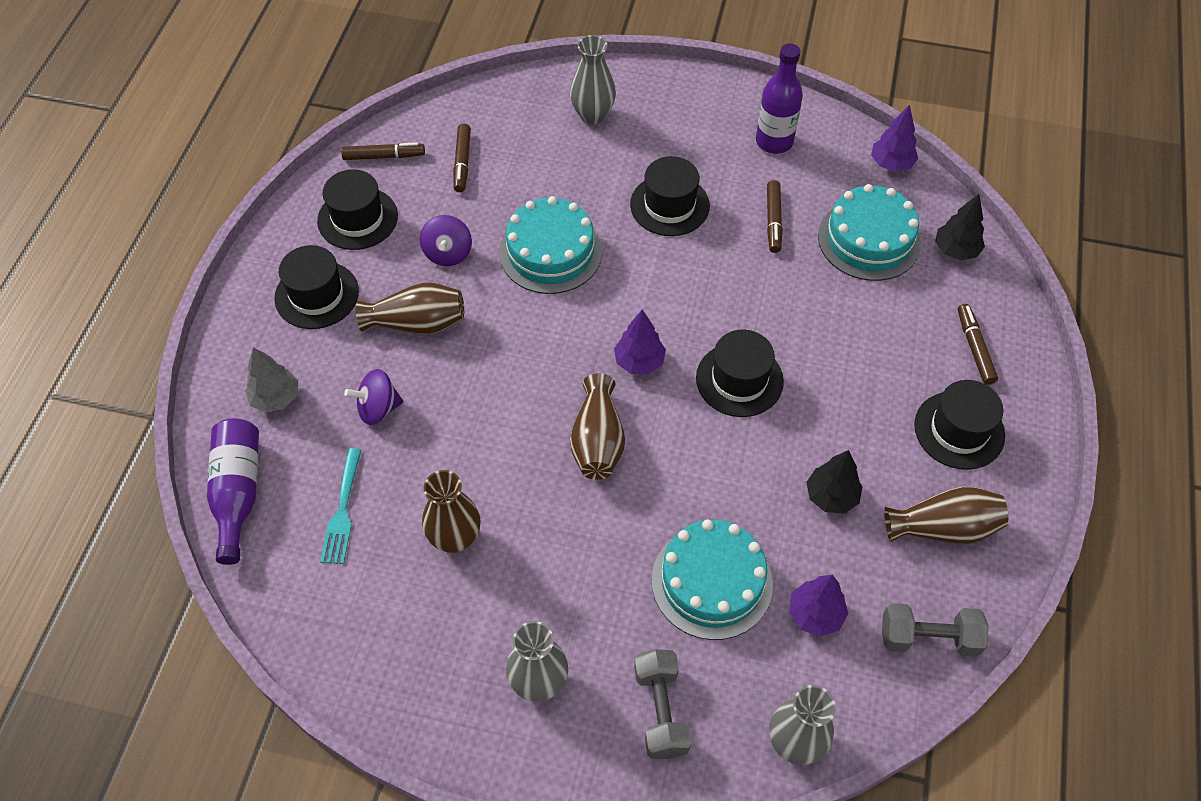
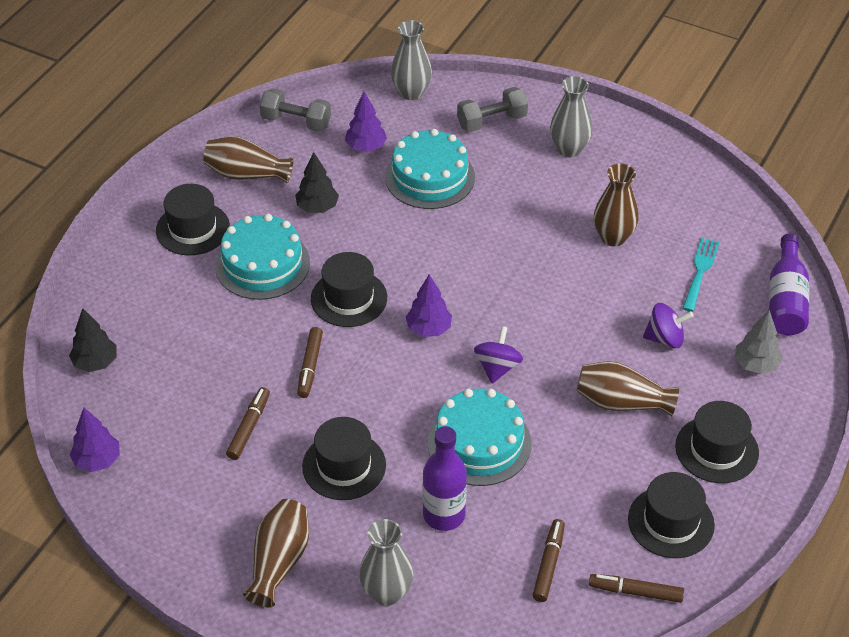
camera: 165 degrees left, 10 degrees down
purple spinning top [420,215,472,266] -> purple spinning top moved to [474,326,523,383]
brown vase [570,373,625,480] -> brown vase moved to [243,499,309,607]
grey dumbbell [634,649,691,759] -> grey dumbbell turned 60 degrees clockwise [457,87,528,132]
purple bottle [756,43,803,154] -> purple bottle moved to [423,426,467,531]
turquoise cake [818,184,921,281] -> turquoise cake moved to [215,214,310,300]
brown marker [958,304,998,385] -> brown marker moved to [297,327,323,398]

